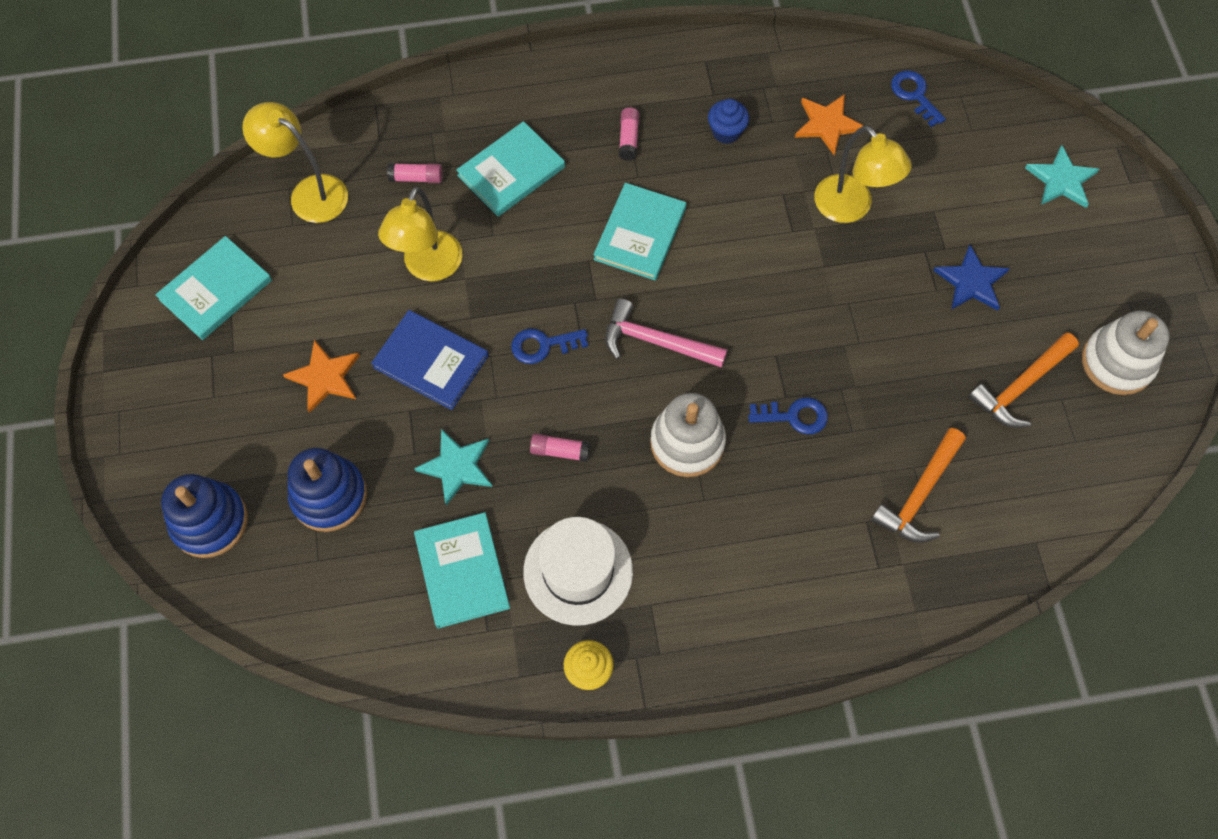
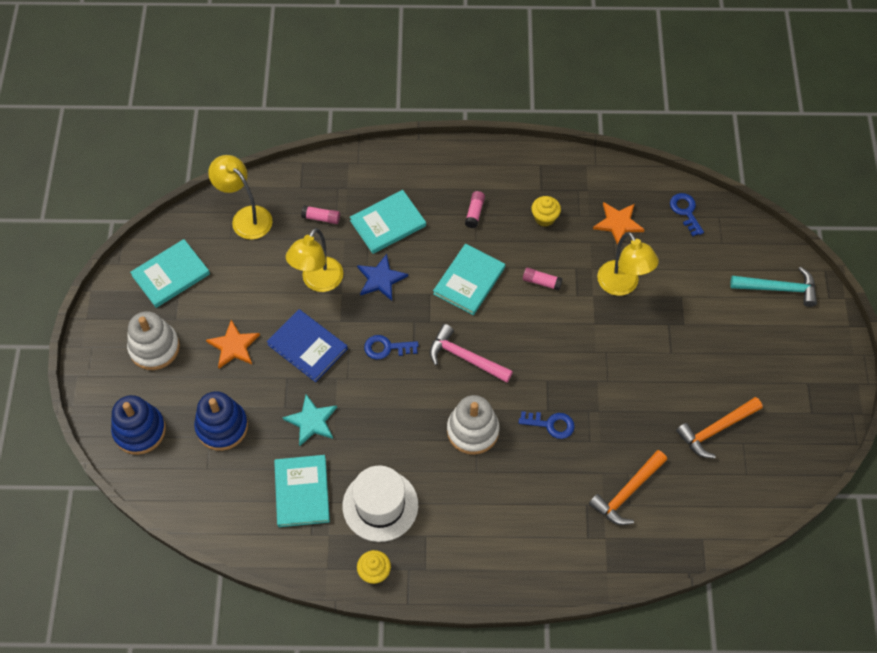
camera: 10 degrees right, 5 degrees down
pink glue stick [530,434,590,462] -> pink glue stick moved to [523,267,563,291]
blue cupcake [708,99,749,144] -> yellow cupcake [531,196,561,227]
blue star [933,245,1010,310] -> blue star moved to [357,254,408,301]
turquoise star [1025,145,1099,208] -> turquoise hammer [730,266,817,307]
white stacking toy [1082,310,1170,395] -> white stacking toy moved to [127,311,180,370]

